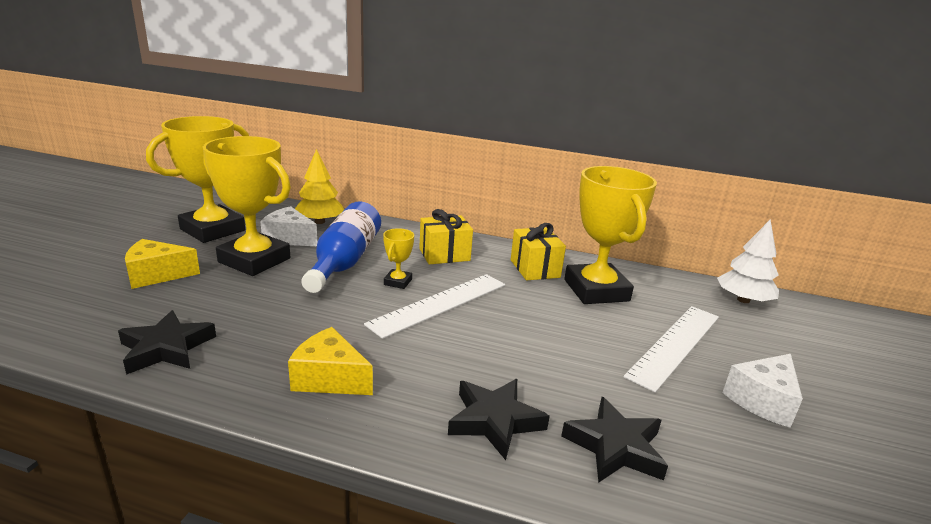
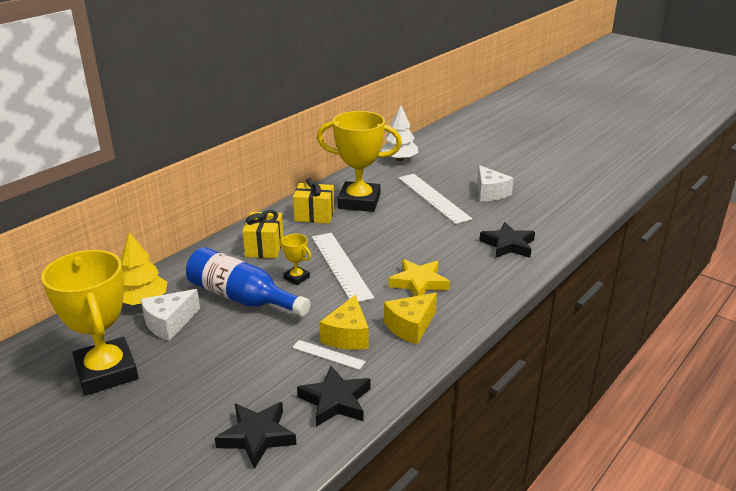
camera: 65 degrees left, 5 degrees up
yellow cheese [125,239,200,289] -> yellow cheese moved to [320,295,369,350]
yellow trophy [203,136,291,276] -> none
black star [448,379,550,460] -> black star moved to [215,402,297,469]
none -> white ruler [292,340,366,370]
none -> yellow star [388,259,450,296]

